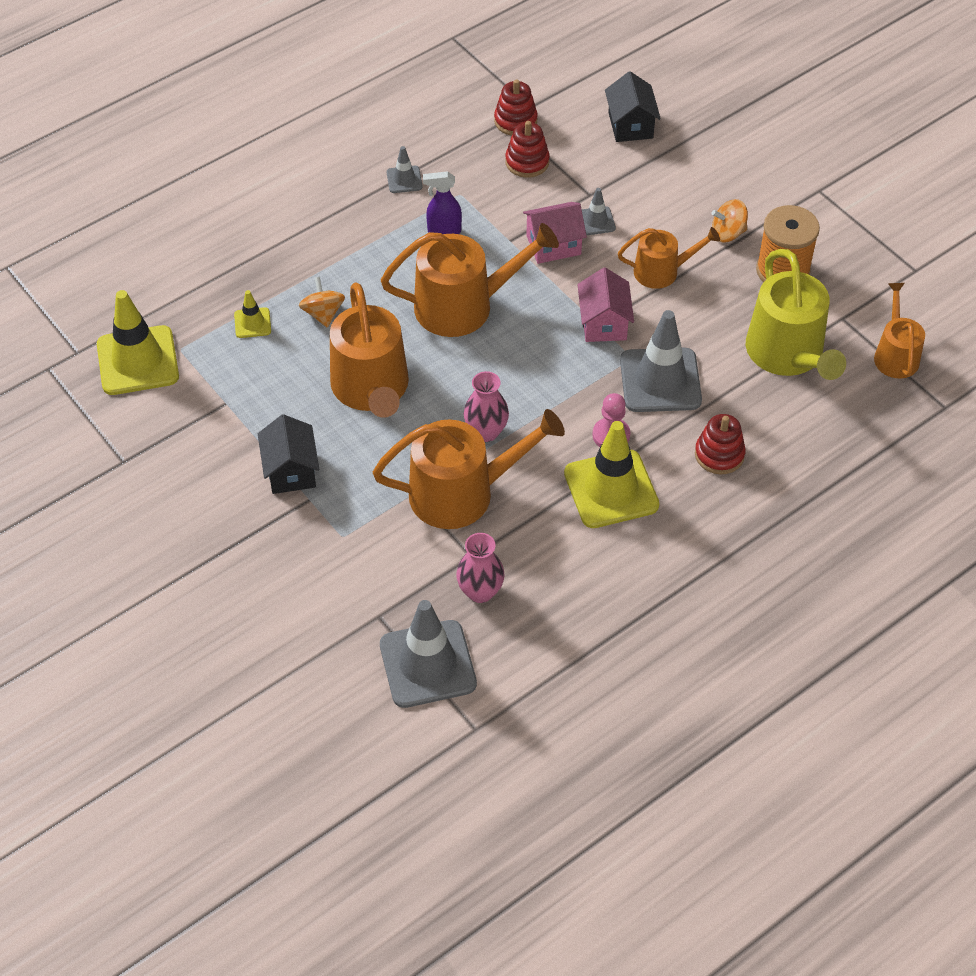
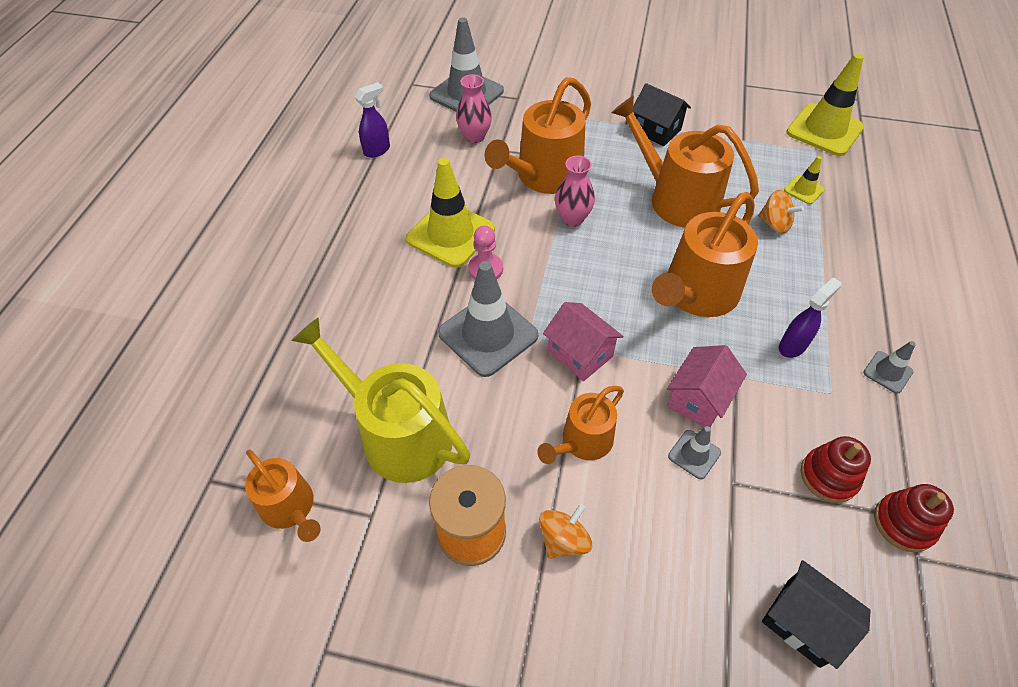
camera: 140 degrees right, 0 degrees up
red stacking toy [695,414,746,474] -> none
none -> purple spray bottle [355,82,390,158]

